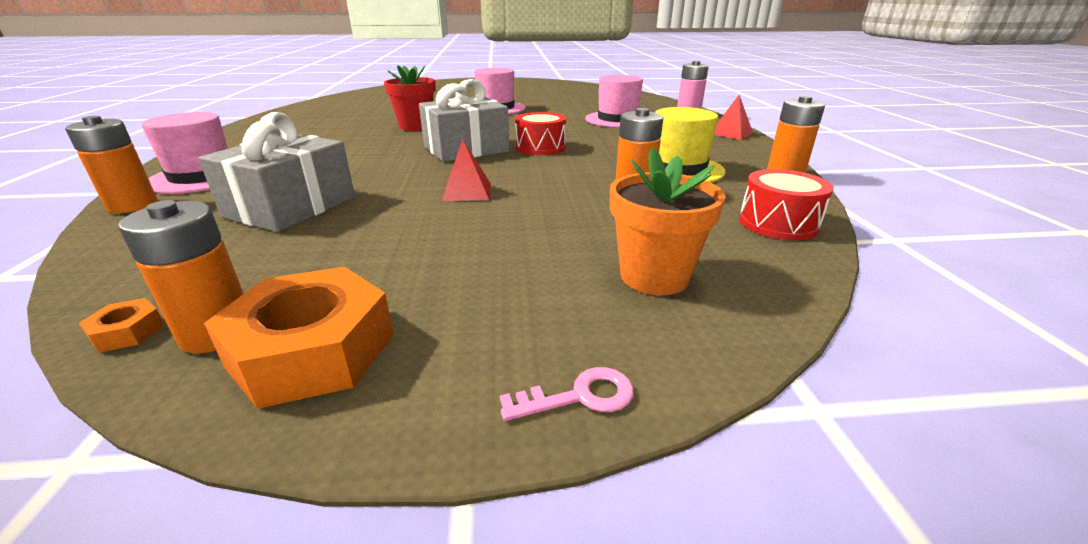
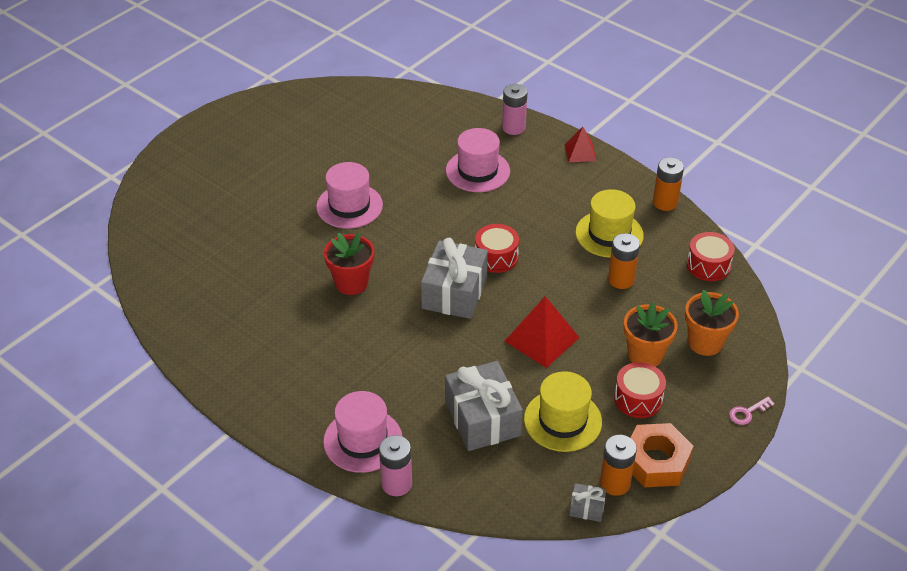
camera: 45 degrees left, 15 degrees up
orange battery [65,116,158,213] -> pink battery [379,435,412,496]
orange nut [79,298,165,353] -> grey gift [569,483,606,522]
red pyramid [442,139,491,201] -> red pyramid [505,296,580,368], size x1.63
pink key [500,367,634,421] -> pink key turned 150 degrees counterclockwise [729,397,775,425]
none -> yellow hat [524,371,602,452]
none -> red drum [614,362,666,418]
none -> orange flower pot [624,302,677,367]

